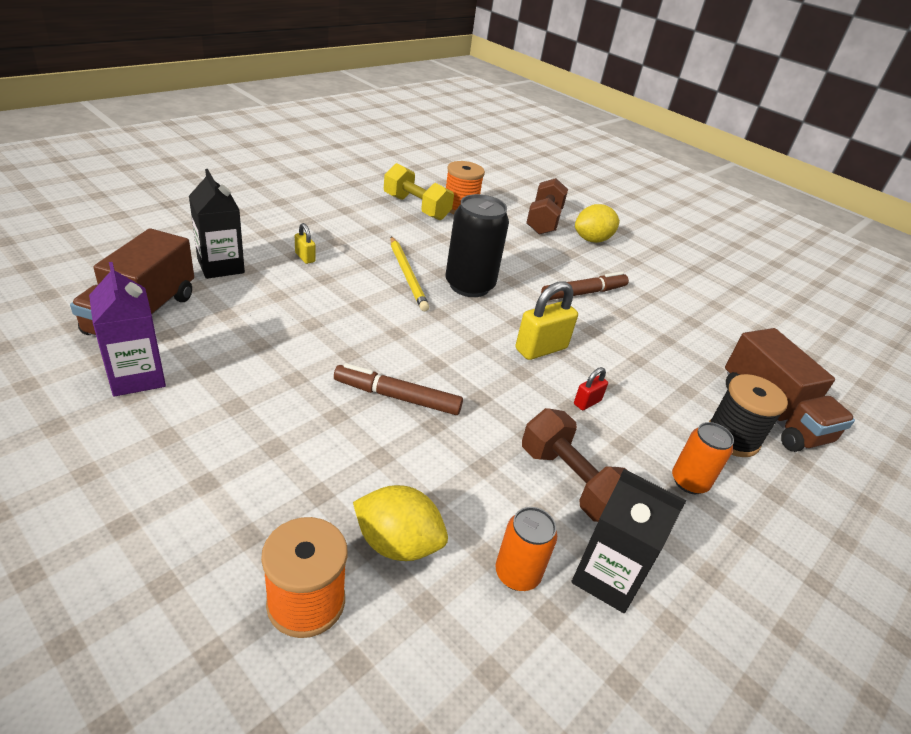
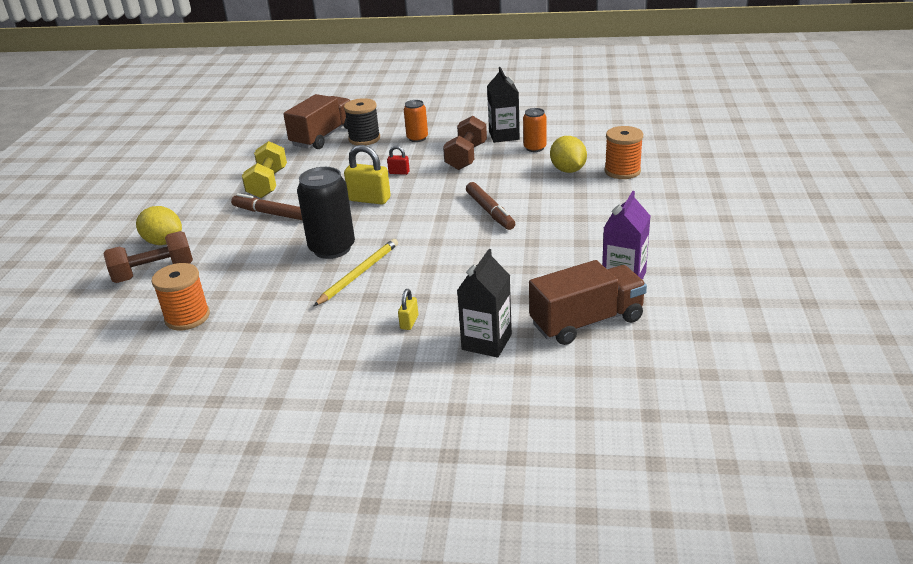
camera: 120 degrees left, 5 degrees down
yellow dumbbell [384,163,454,220] -> yellow dumbbell moved to [242,141,287,198]

